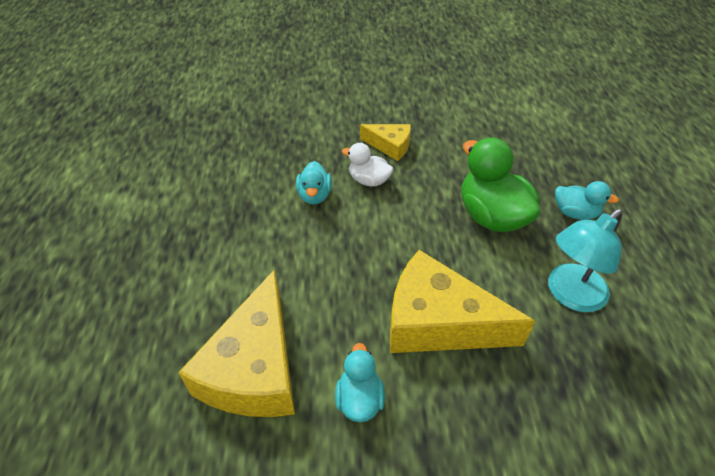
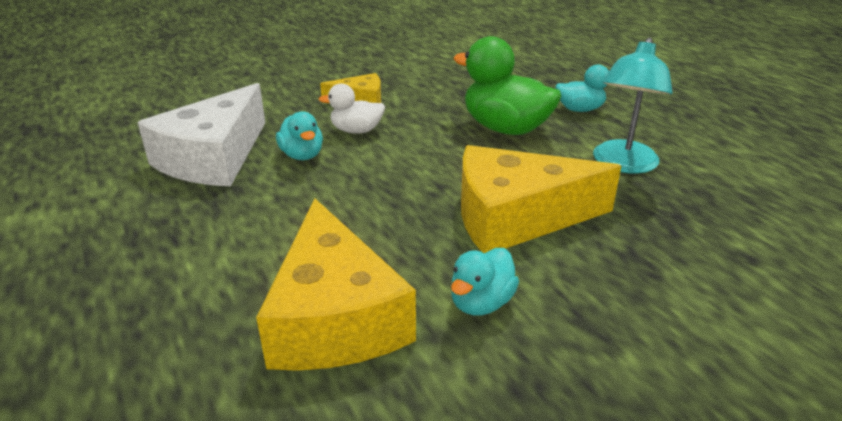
camera: 25 degrees left, 15 degrees down
turquoise duck [335,343,385,422] -> turquoise duck turned 120 degrees counterclockwise [451,248,519,316]
none -> white cheese [137,83,266,187]

